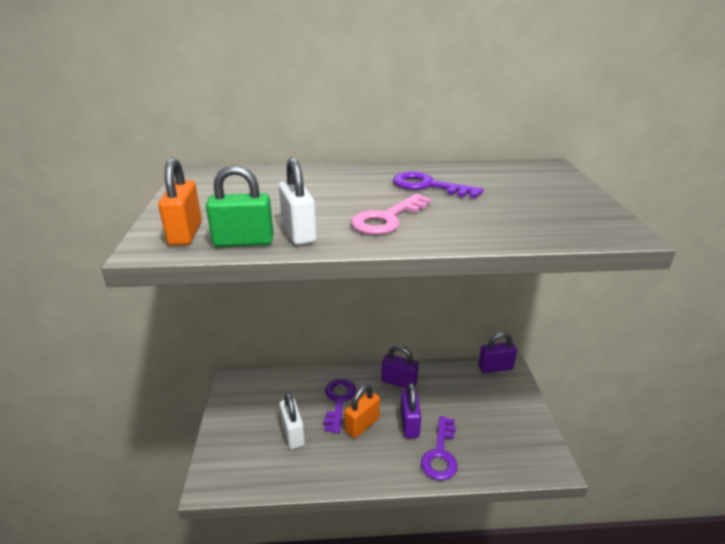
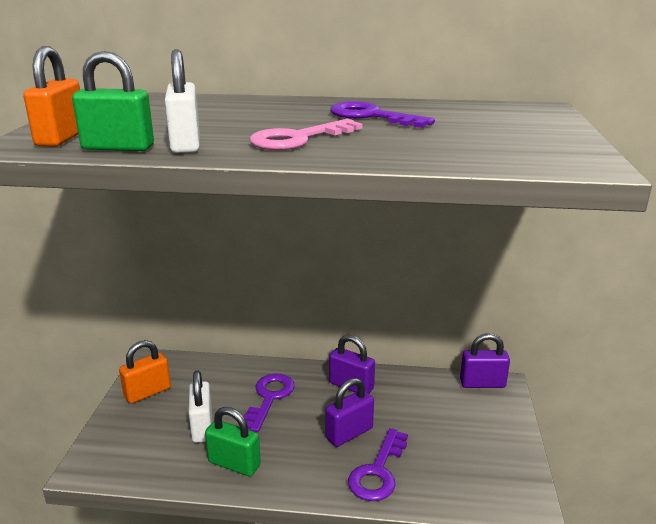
camera: 10 degrees right, 5 degrees down
orange padlock [344,385,380,438] -> orange padlock moved to [119,340,171,404]
purple padlock [400,382,421,438] -> purple padlock turned 45 degrees clockwise [325,378,374,447]
none -> green padlock [205,407,261,476]

